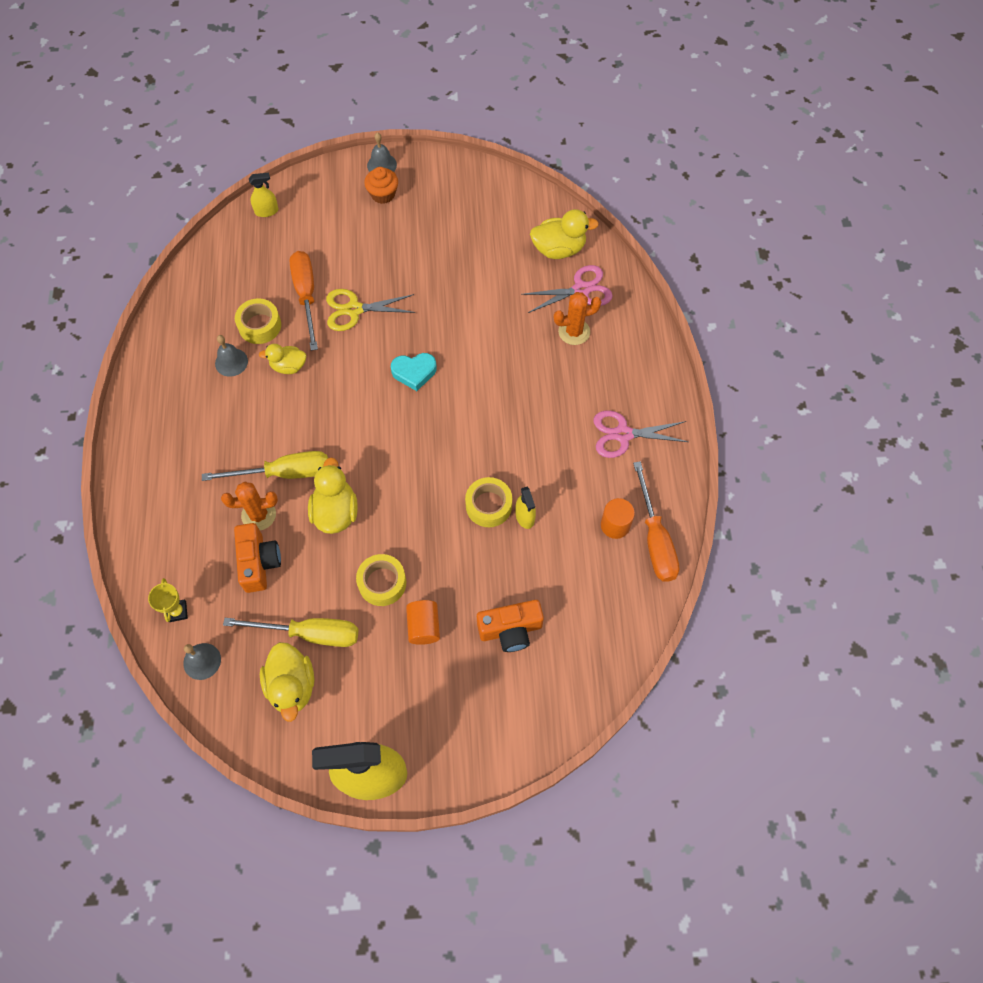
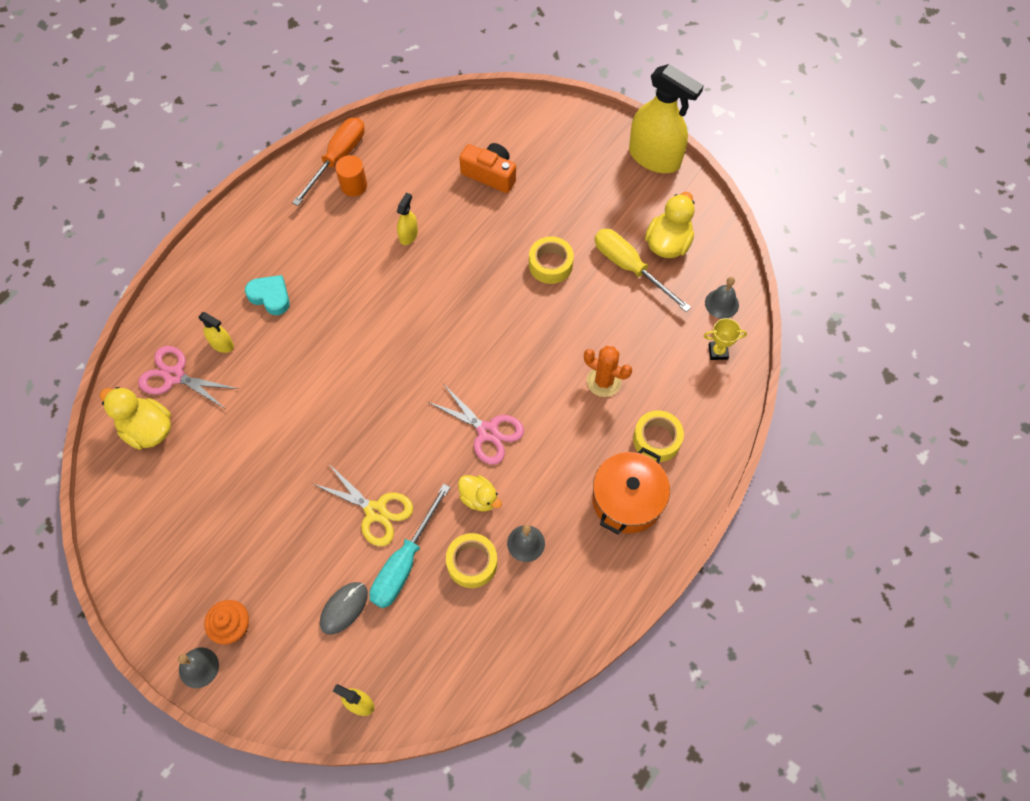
camera: 140 degrees left, 0 degrees up
yellow trophy [148,578,188,622] -> yellow trophy turned 60 degrees clockwise [704,318,747,360]
yellow screwdriver [202,451,328,481] -> none
orange camera [234,523,281,593] -> none
orange screwdriver [289,251,318,351] -> turquoise screwdriver [369,484,450,608]
yellow duck [308,457,358,534] -> none
turquoise heart [391,353,437,391] -> turquoise heart moved to [245,275,290,315]
orange cylinder [406,600,440,645] -> none
yellow tape [465,477,512,527] -> yellow tape moved to [633,410,684,462]
orange cactus [554,292,601,345] -> yellow spray bottle [199,312,234,353]
pink scissors [594,410,688,458] -> pink scissors moved to [428,383,524,464]
none -> grey mouse [320,582,368,635]
none -> orange pot [592,447,670,535]

